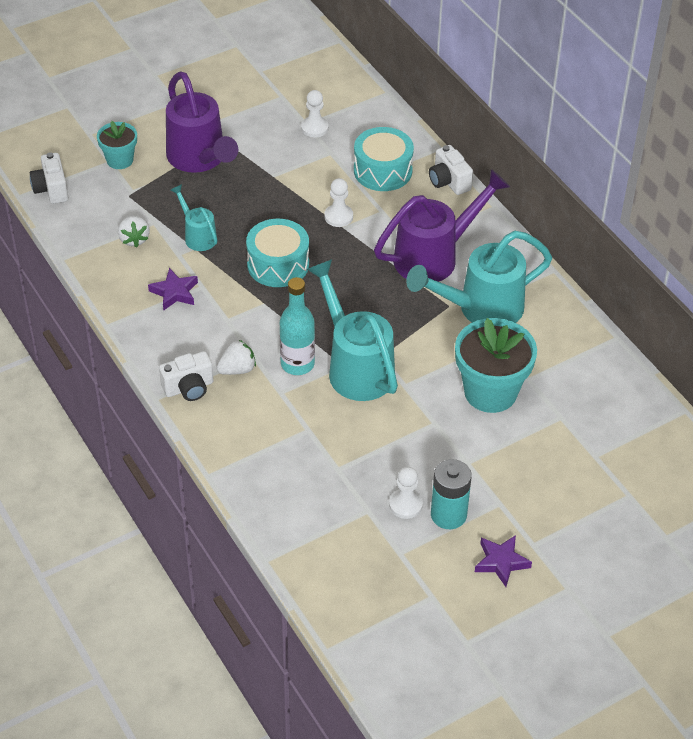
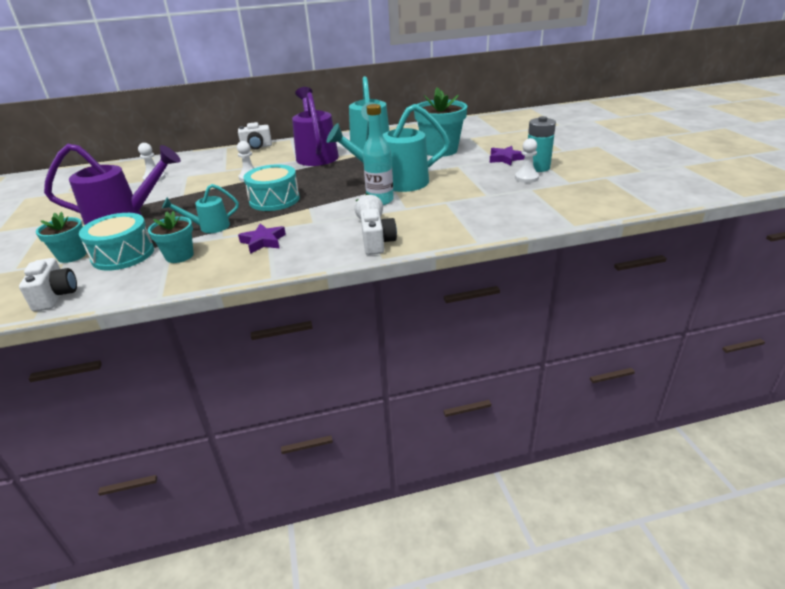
camera: 70 degrees left, 15 degrees down
white camera [30,152,68,204] -> white camera turned 105 degrees counterclockwise [19,258,77,311]
white strawberry [118,215,150,248] -> turquoise flower pot [148,211,194,263]
turquoise drum [354,127,414,191] -> turquoise drum moved to [79,213,154,271]
purple star [475,535,532,587] -> purple star moved to [490,146,525,166]

